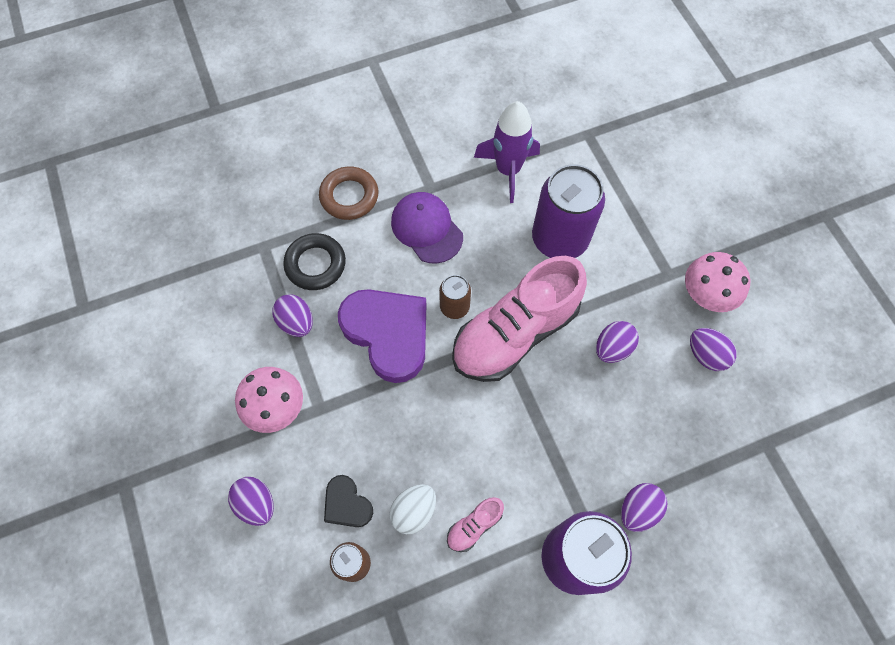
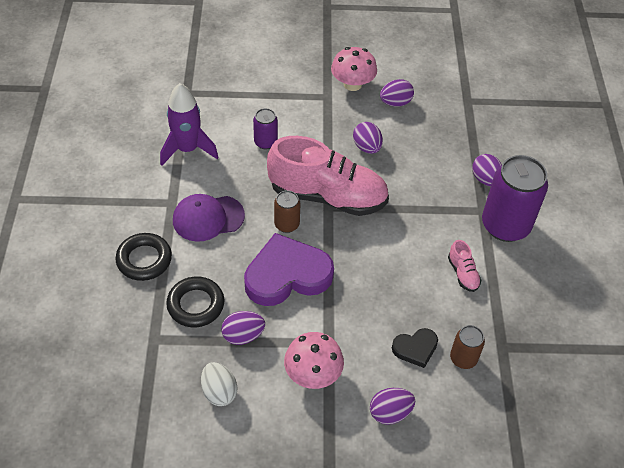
camera: 70 degrees left, 15 degrees down
brown ring [319,167,378,220] -> black ring [116,233,172,281]
white egg [390,484,436,534] -> white egg moved to [201,362,237,406]
pink shoe [452,256,587,382] -> pink shoe turned 60 degrees counterclockwise [267,136,389,216]
purple can [532,164,605,258] -> purple can [253,108,278,150], size x0.50

